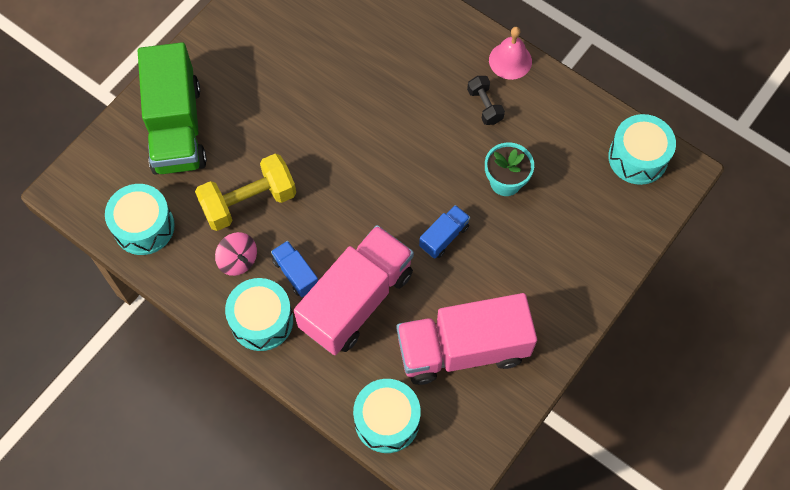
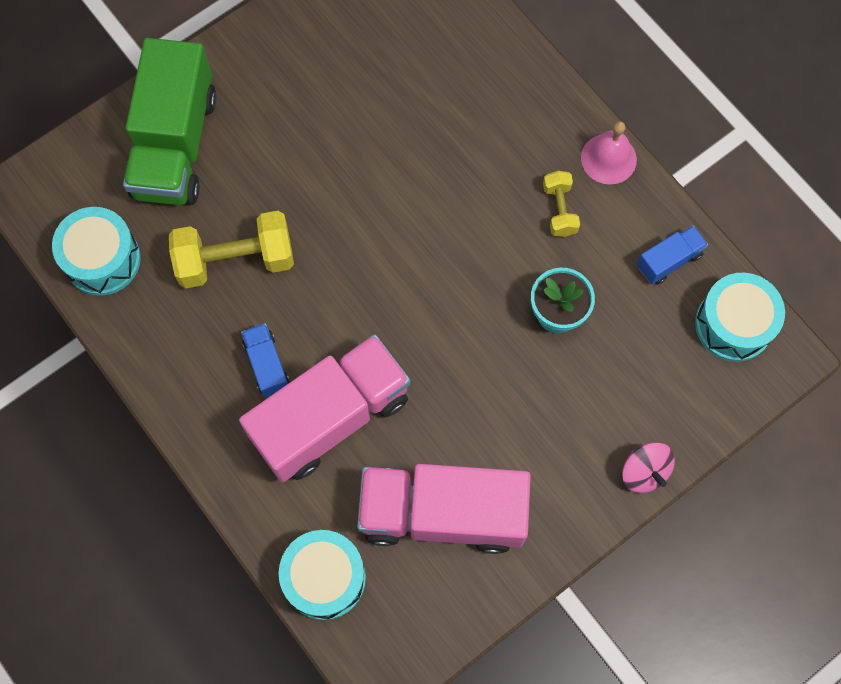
camera: 15 degrees right, 5 degrees up
pink spinning top [215,232,257,276] -> pink spinning top moved to [622,442,675,493]
turquoise drum [225,278,293,351] -> none
blue truck [419,205,470,259] -> blue truck moved to [637,225,708,285]
black dumbbell [467,76,505,125] -> yellow dumbbell [543,171,580,237]

